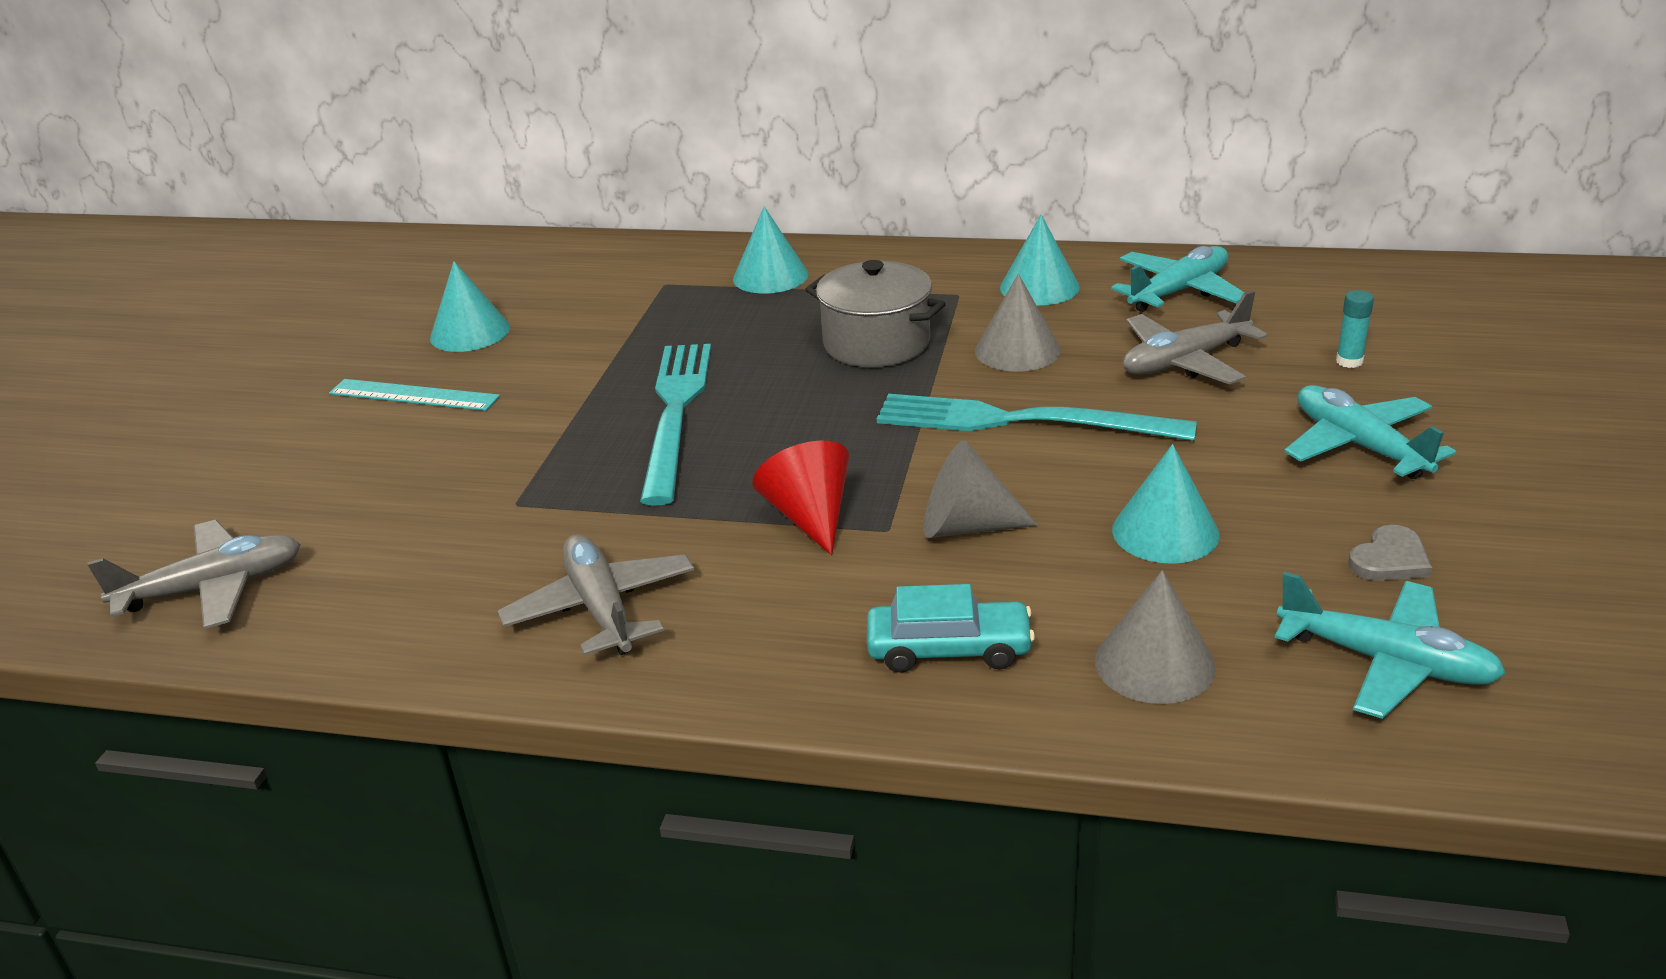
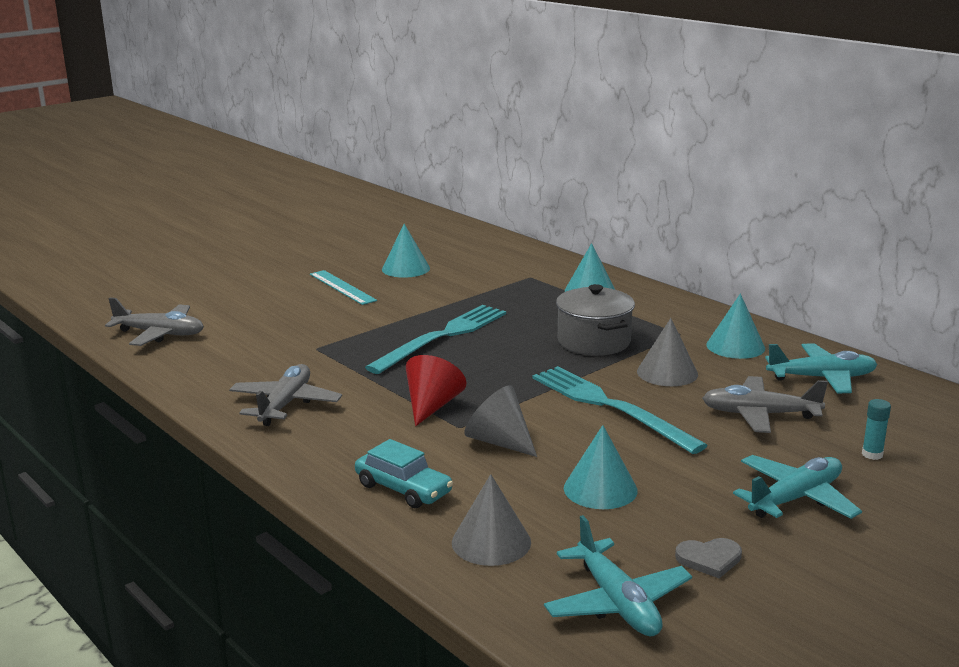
camera: 35 degrees right, 10 degrees down
turquoise plane [1284,385,1456,479] -> turquoise plane turned 45 degrees clockwise [733,455,862,519]

